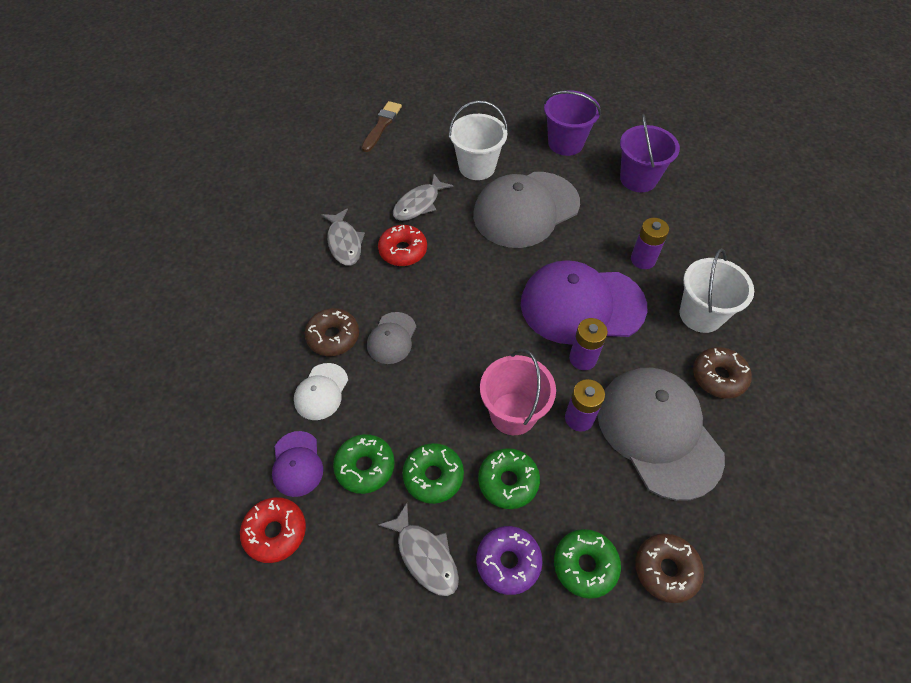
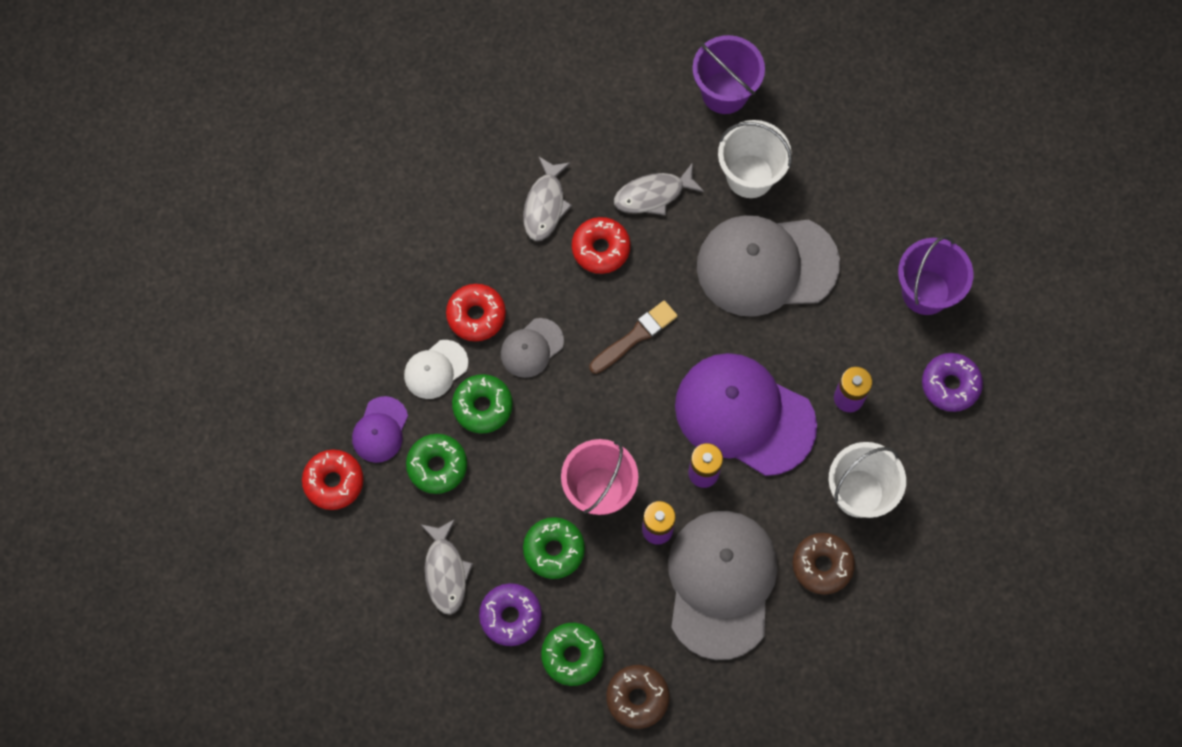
camera: 30 degrees right, 15 degrees up
brown donut [305,308,359,356] -> red donut [446,284,506,341]
brown brush [362,101,402,152] -> brown brush moved to [590,300,678,374]
green donut [402,443,464,504] -> green donut moved to [452,374,513,434]
purple bucket [544,91,601,156] -> purple bucket moved to [692,35,765,114]
none -> purple donut [922,353,983,412]

